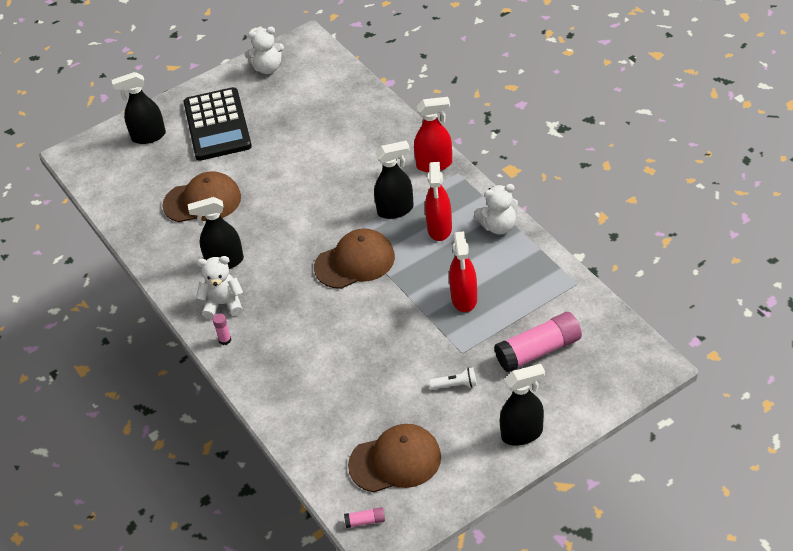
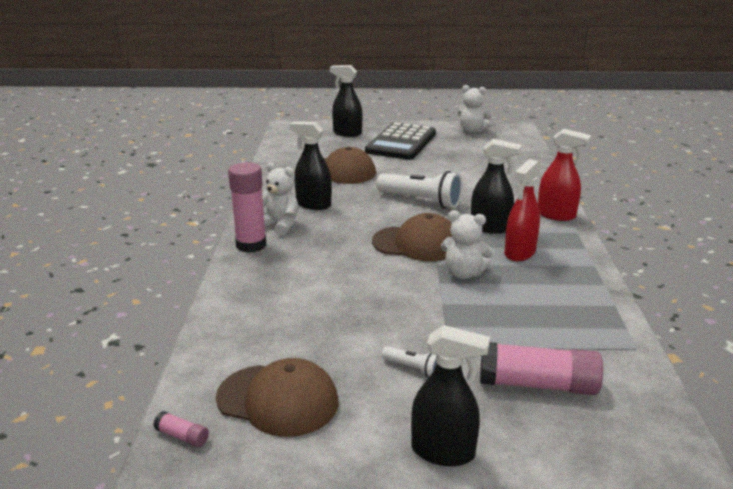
camera: 30 degrees right, 20 degrees down
pink glue stick [213,313,231,345] -> pink glue stick [228,162,267,253], size x2.31
red spray bottle [449,231,477,312] -> none
white teddy bear [474,184,518,235] -> white teddy bear moved to [441,210,494,279]
none -> white flashlight [376,171,462,209]

